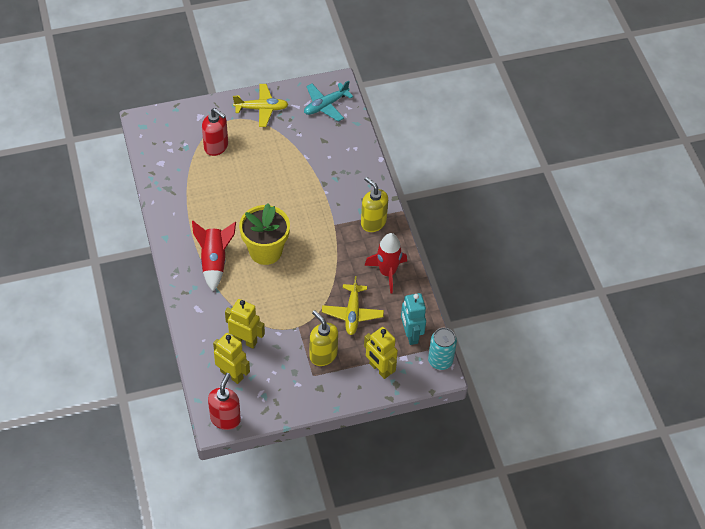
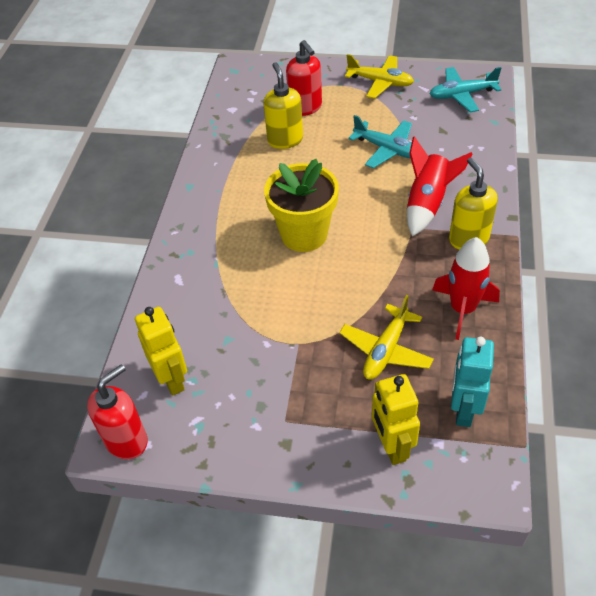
camera: 30 degrees right, 5 degrees down
red rocket [192,221,236,291] -> red rocket moved to [407,136,473,236]
yellow robot [225,299,265,348] -> none
yellow soap dispenser [310,310,338,366] -> yellow soap dispenser moved to [263,62,303,149]
turquoise can [428,328,457,370] -> none
none -> turquoise plane [348,115,412,168]

